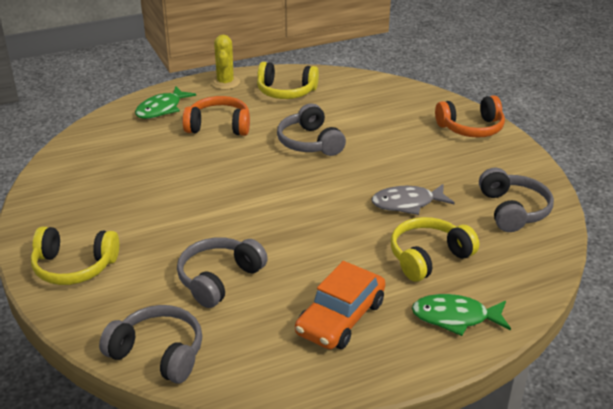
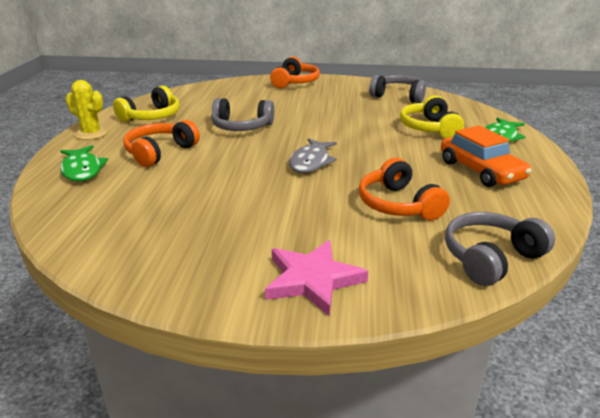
camera: 60 degrees left, 5 degrees down
yellow headphones [31,227,119,285] -> pink star [265,240,368,316]
grey headphones [177,237,268,308] -> orange headphones [359,158,450,221]
grey fish [372,184,455,215] -> grey fish moved to [289,138,337,173]

